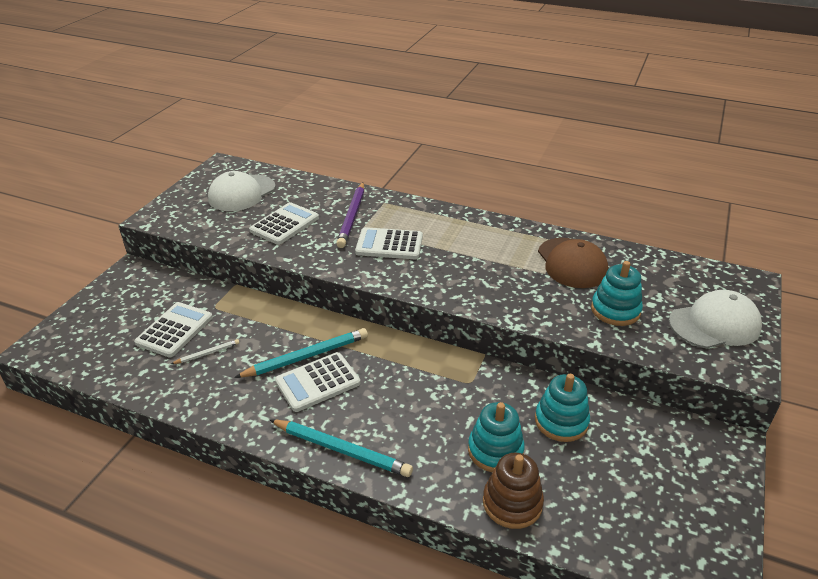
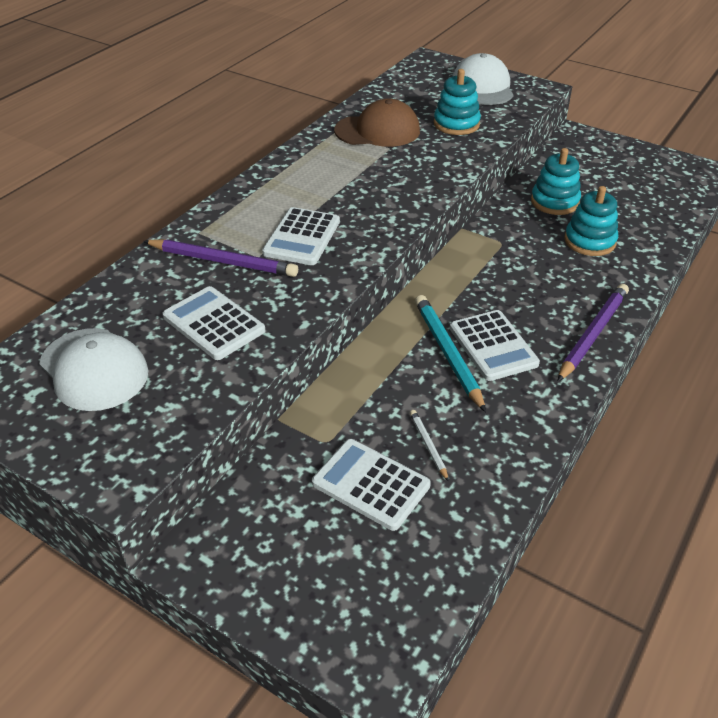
camera: 80 degrees left, 5 degrees up
turquoise pencil [269,419,413,477] -> purple pencil [557,284,629,382]
brown stacking toy [483,453,544,529] -> none

